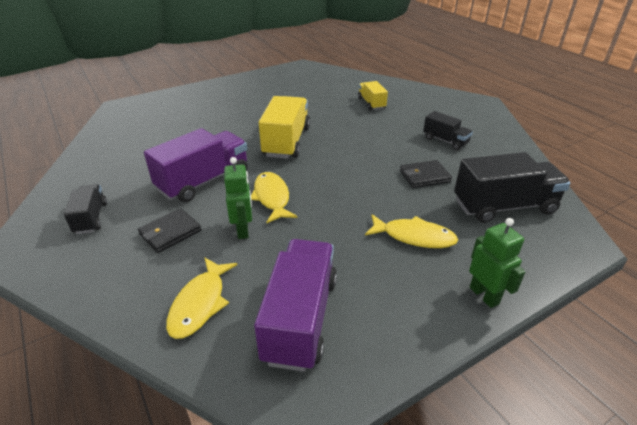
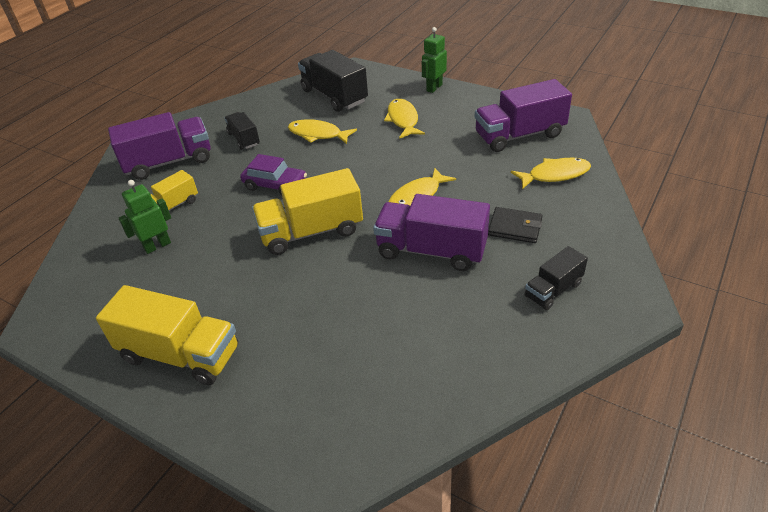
camera: 115 degrees left, 5 degrees up
green robot [224,157,252,239] -> green robot moved to [119,180,171,254]
black wallet [400,160,452,188] -> yellow fish [288,119,357,144]
black truck [423,111,473,150] -> black truck turned 45 degrees counterclockwise [225,112,260,150]
none -> yellow truck [96,285,238,385]
none -> purple truck [108,112,211,180]
none -> purple car [240,154,307,195]

